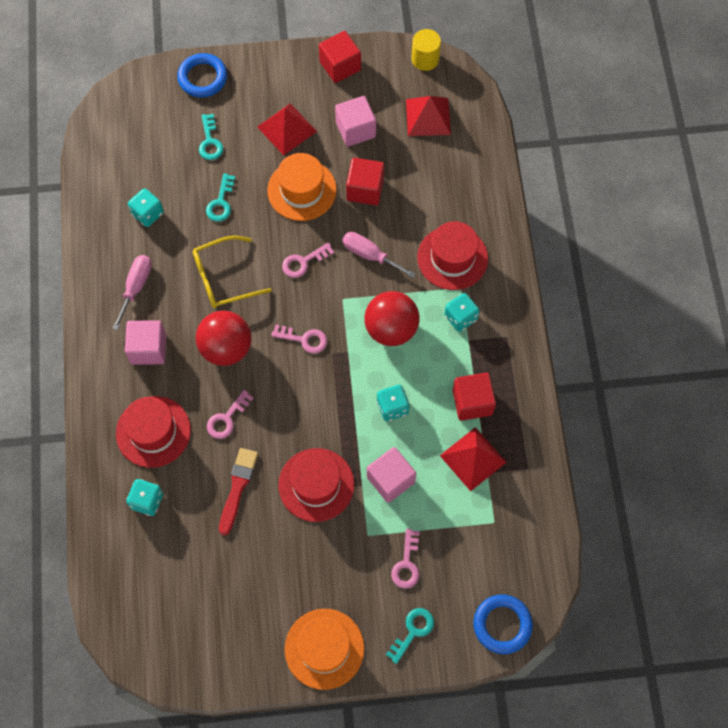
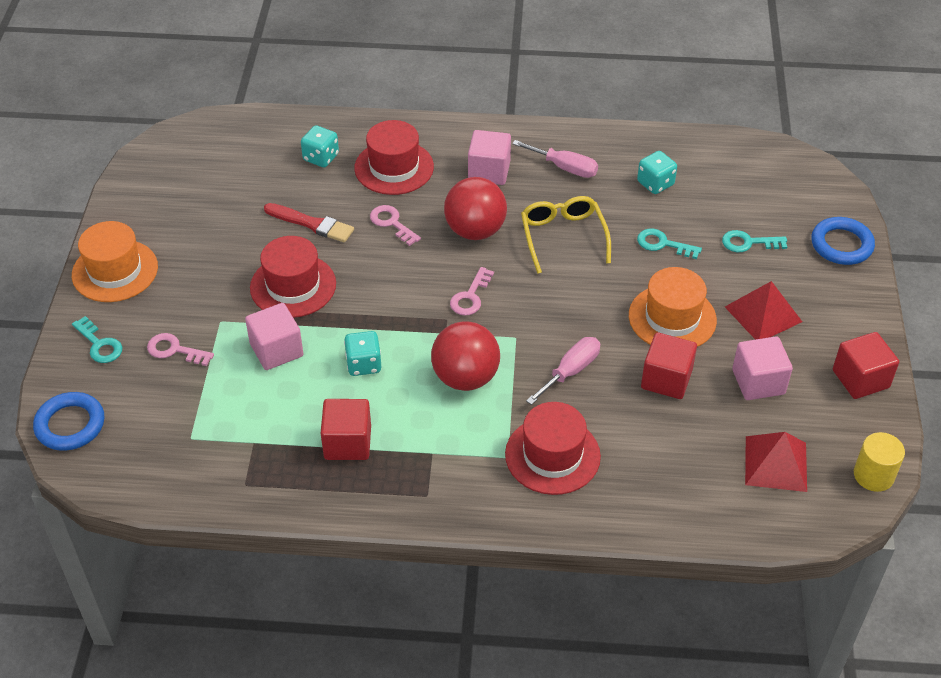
camera: 100 degrees right, 20 degrees down
pink key [282,242,334,278] -> none
red pyramid [440,427,506,491] -> none
turquoise dice [444,293,480,332] -> none

